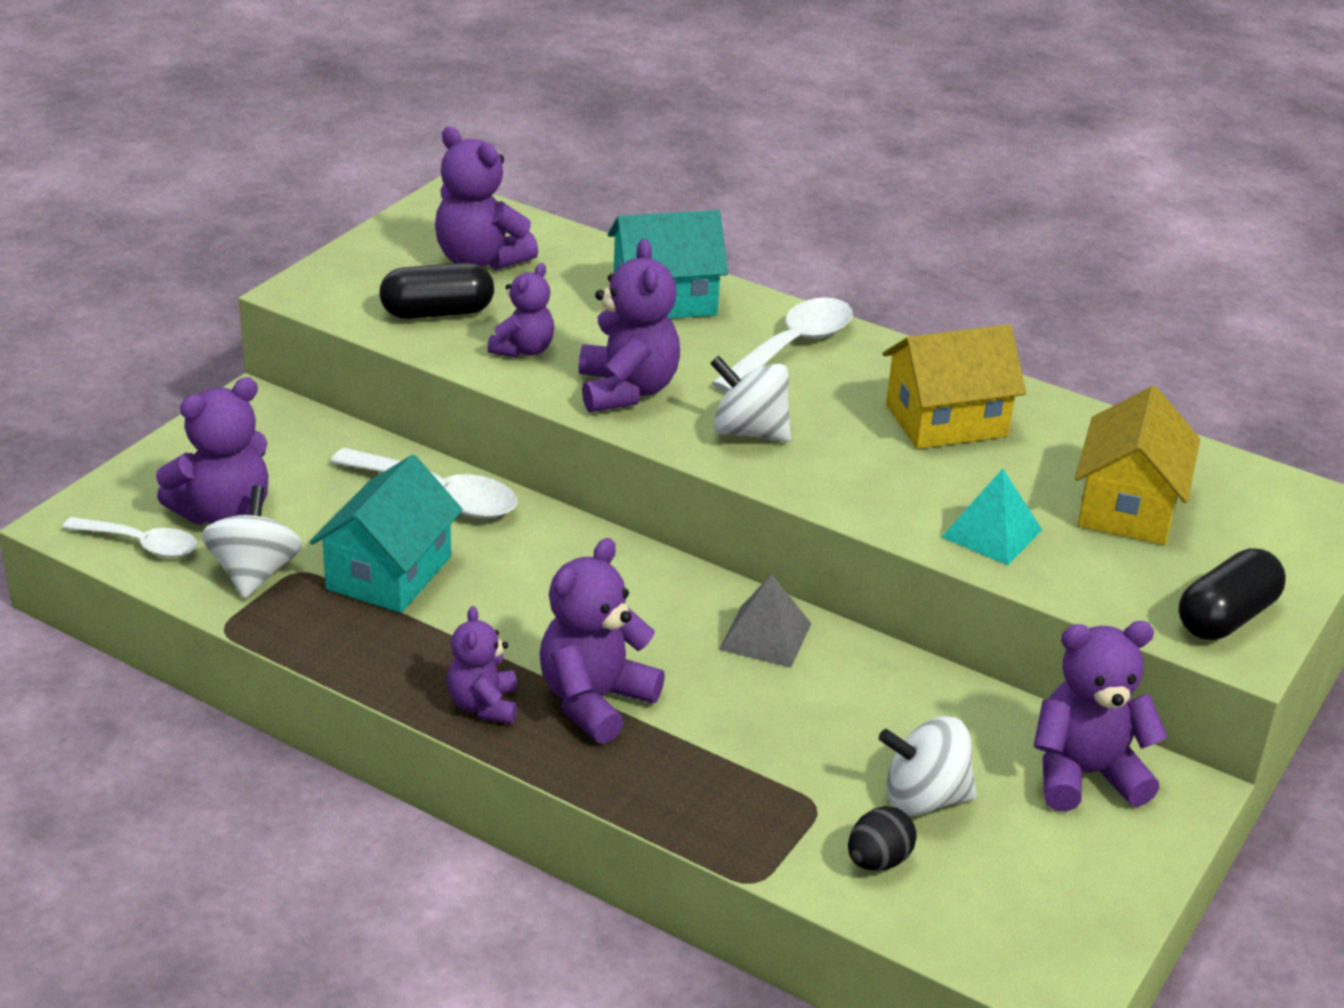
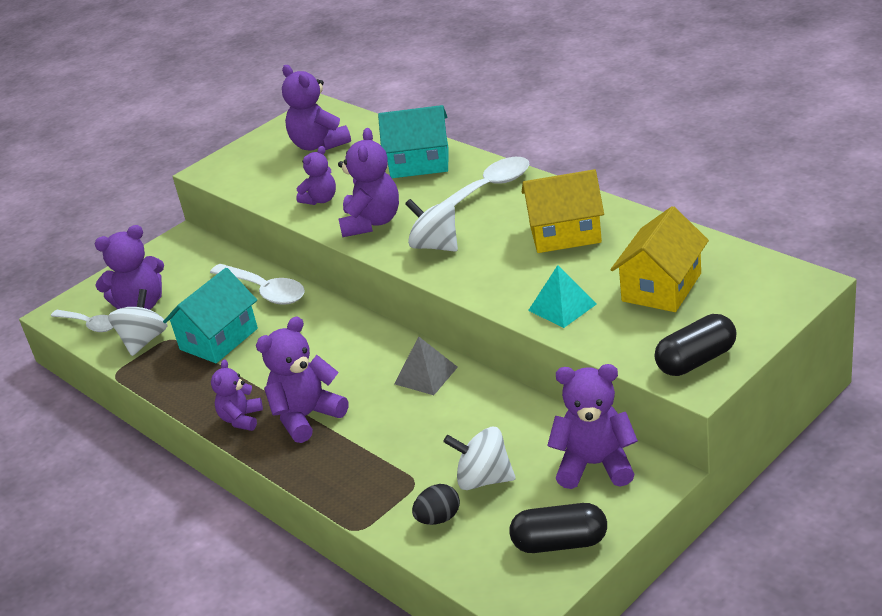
camera: 20 degrees right, 0 degrees up
black capsule [380,263,494,319] -> black capsule moved to [509,503,607,553]

